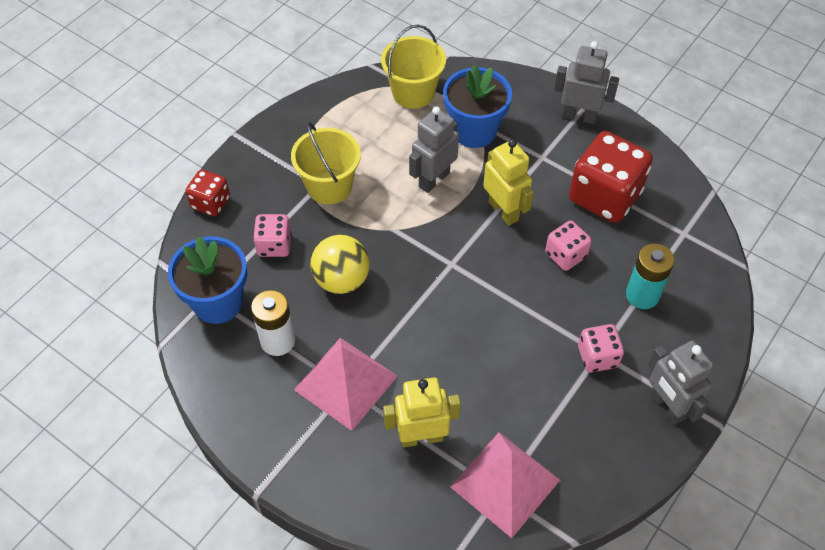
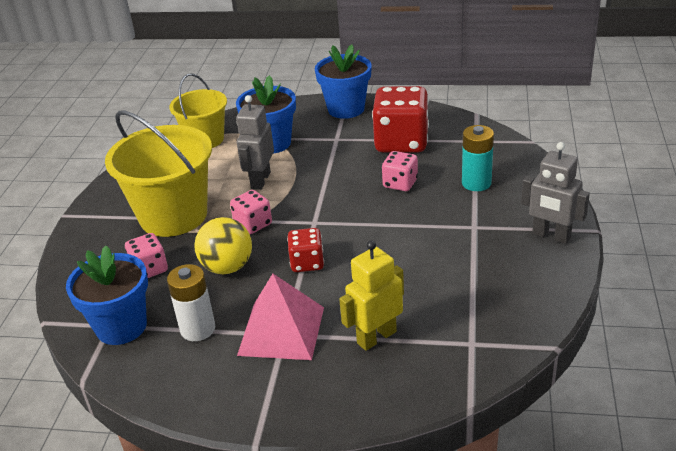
camera: 25 degrees left, 20 degrees down
red dice [185,169,230,216] -> red dice moved to [287,228,324,272]
yellow bucket [291,122,361,204] -> yellow bucket [105,110,212,237], size x1.59
pink pyramid [450,432,560,538] -> none
yellow robot [483,139,534,225] -> none
grey robot [554,41,619,124] -> blue flower pot [315,45,372,119]
pink dice [578,324,624,373] -> pink dice moved to [230,190,272,234]

